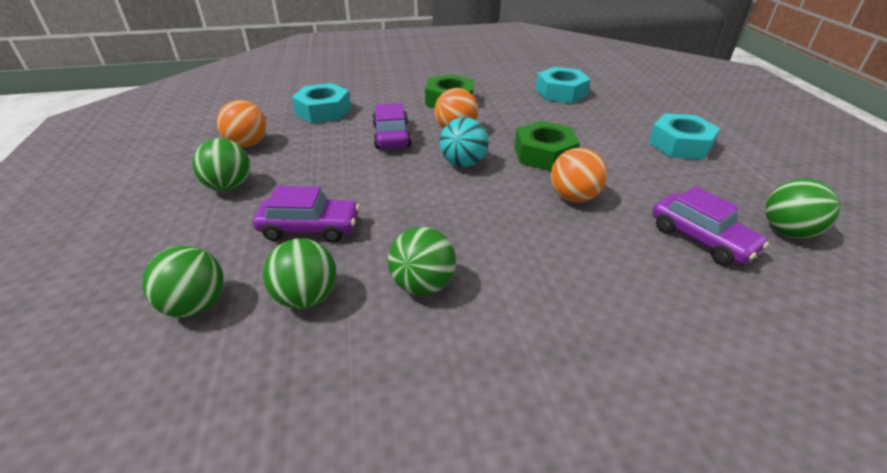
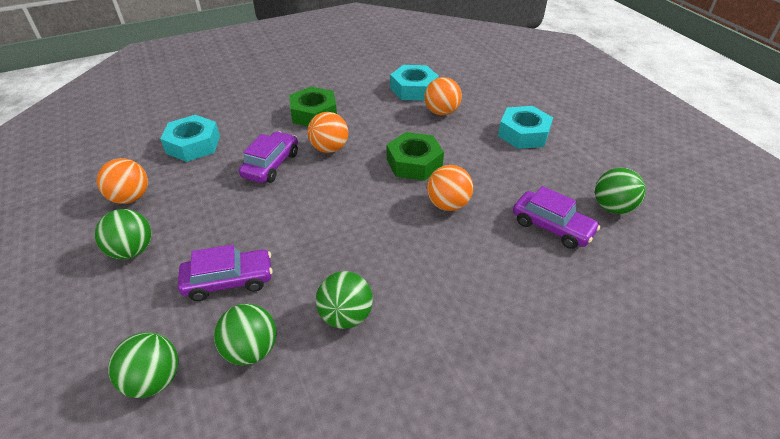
camera: 15 degrees left, 5 degrees up
purple car [372,103,412,149] -> purple car turned 45 degrees clockwise [239,131,298,183]
turquoise ball [440,117,489,167] -> none
none -> orange ball [425,77,462,115]

